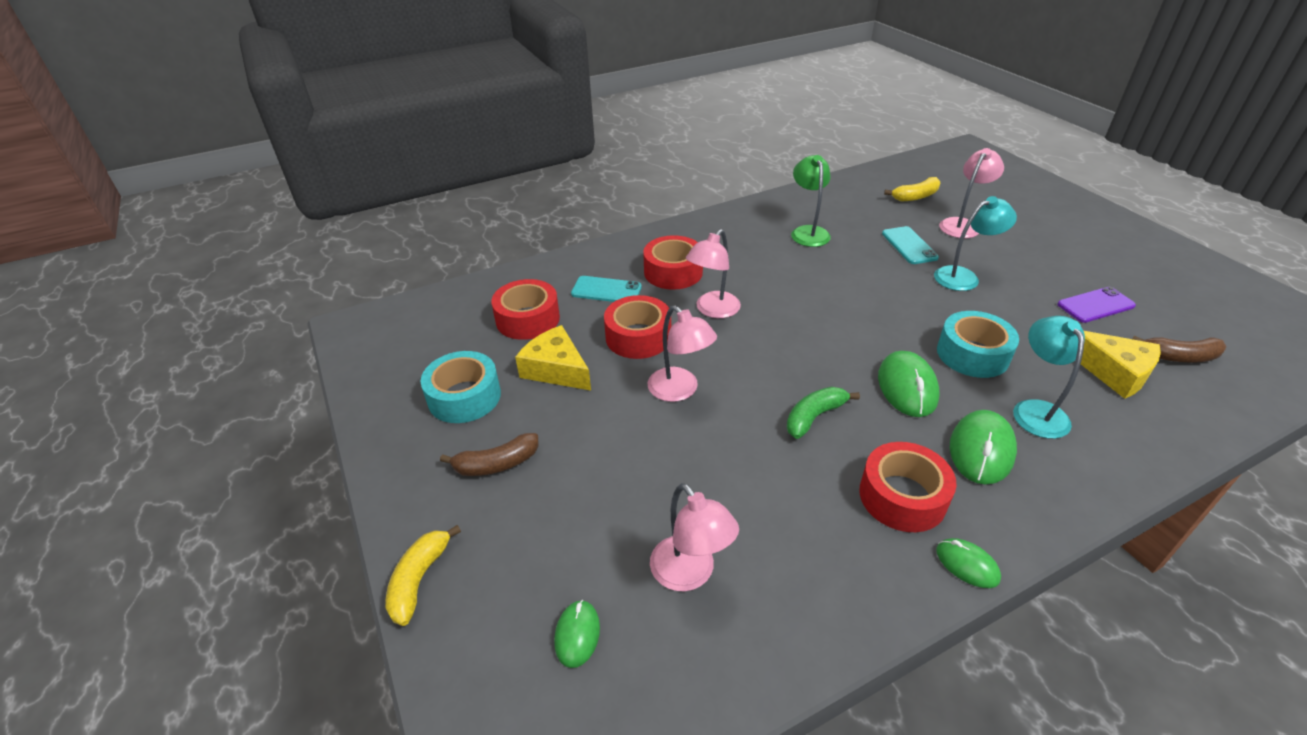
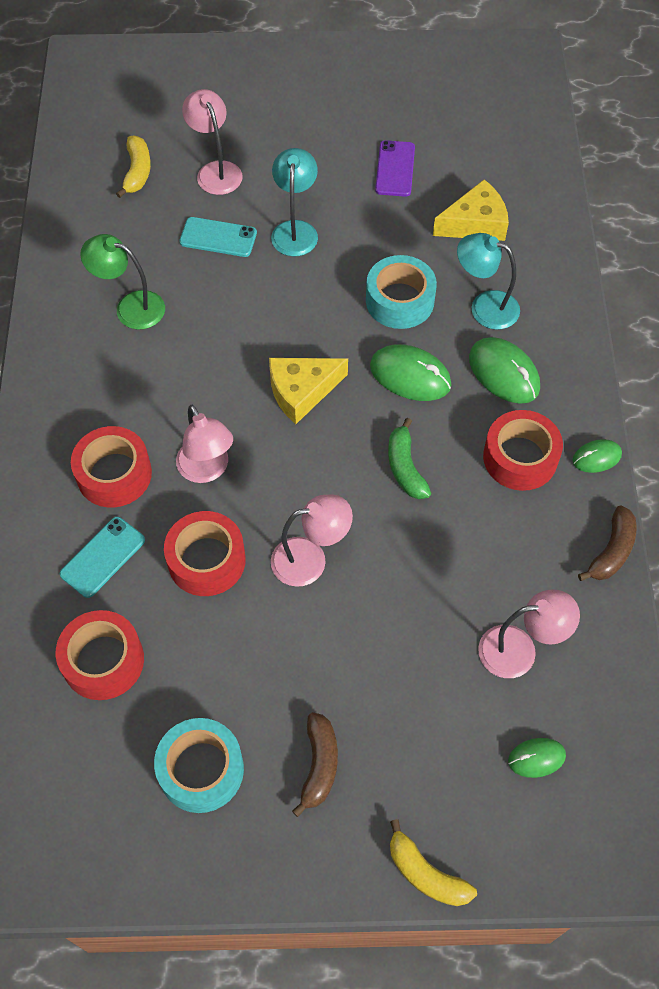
camera: 65 degrees left, 20 degrees up
yellow cheese [515,325,591,391] -> yellow cheese moved to [269,358,348,424]
green mouse [554,600,600,668] -> green mouse turned 45 degrees counterclockwise [508,738,566,778]
brown banana [1133,336,1227,363] -> brown banana moved to [578,505,637,581]

